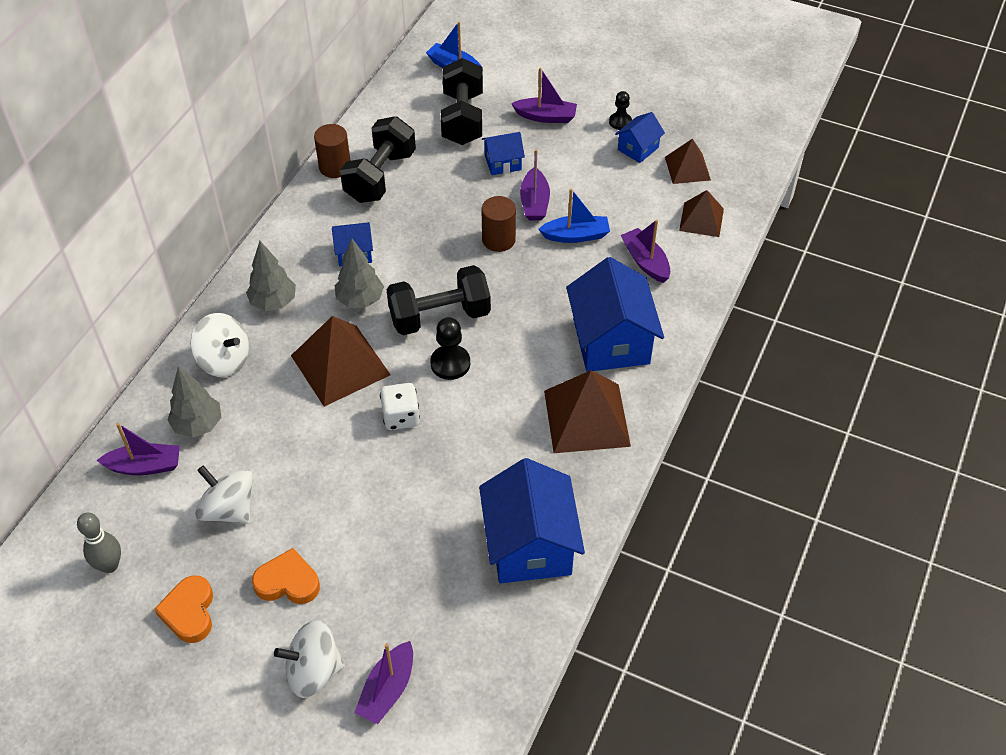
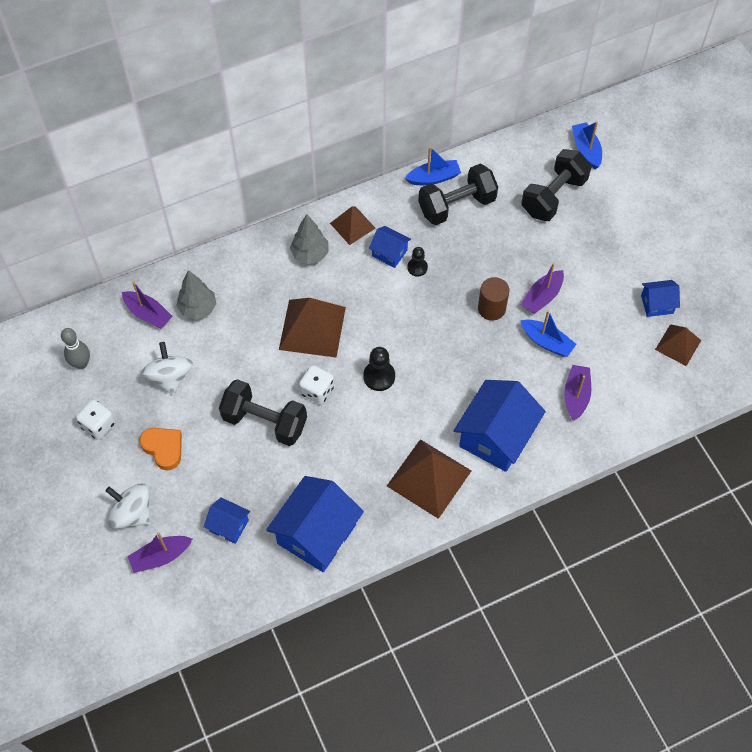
camera: 40 degrees right, 10 degrees up
orange heart [154,575,213,643] -> white dice [76,399,115,440]
white spinning top [190,313,249,377] -> none
brown cylinder [314,124,350,178] -> blue boat [405,147,461,185]
grey tree [335,238,384,308] -> none
black dumbbell [386,265,491,335] -> black dumbbell moved to [219,379,307,446]
blue house [482,132,525,175] -> blue house moved to [204,497,250,544]
purple boat [511,68,577,123] -> none
black pawn [609,91,632,130] -> black pawn moved to [407,247,428,277]
brown pyramid [679,190,724,237] -> brown pyramid moved to [330,206,375,245]

